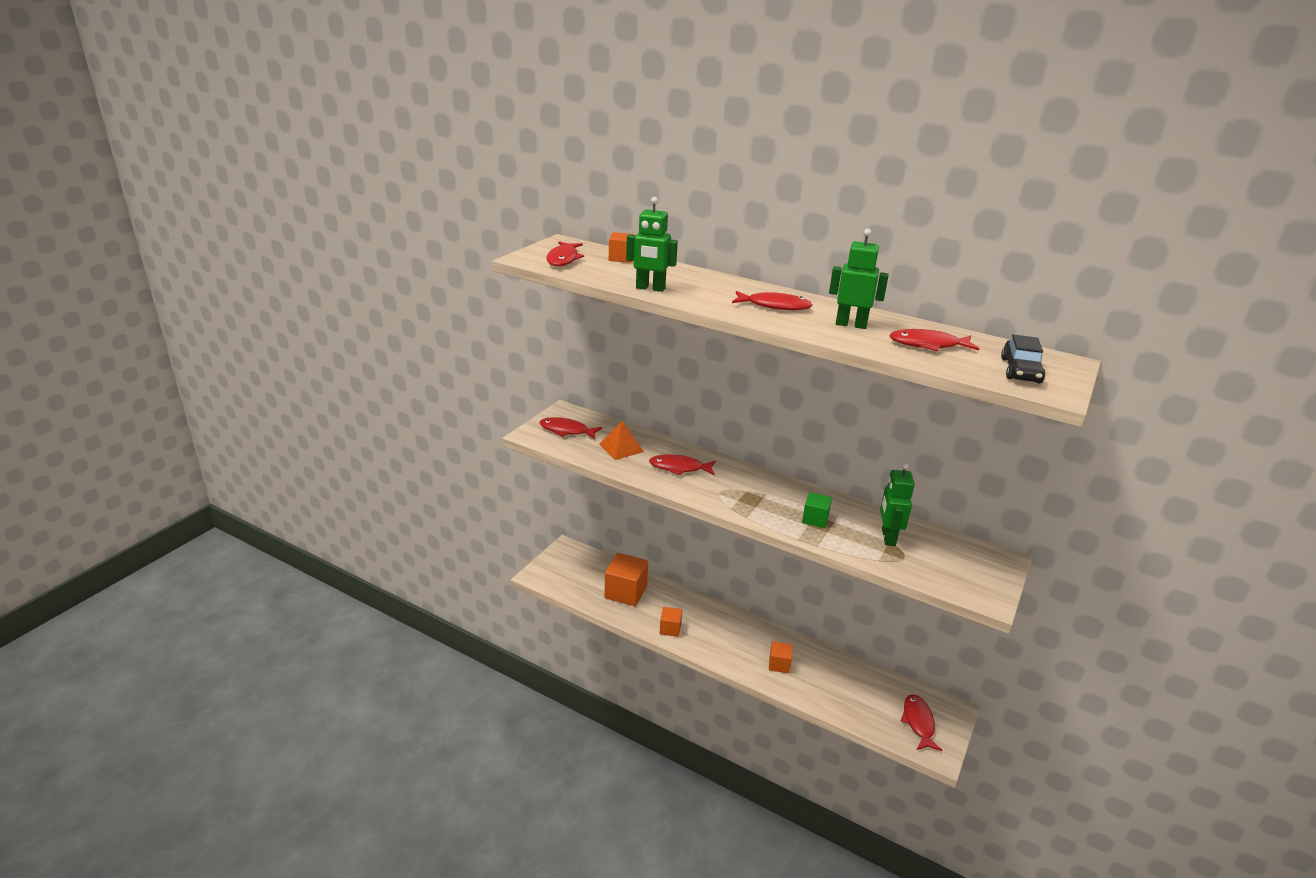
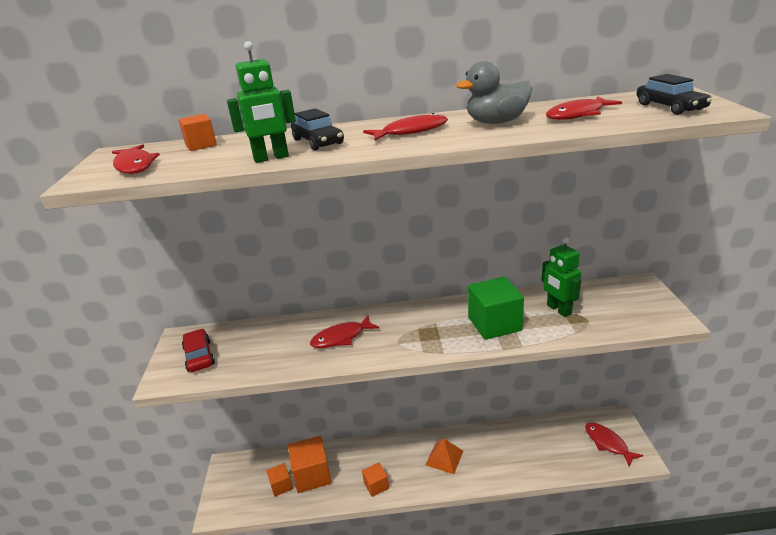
camera: 30 degrees left, 0 degrees up
red fish [539,417,602,439] -> red car [182,329,215,372]
orange pyramid [599,421,644,460] -> orange pyramid moved to [426,438,463,474]
orange cube [769,641,792,673] -> orange cube moved to [266,463,293,497]
green cube [802,492,832,528] -> green cube [468,277,524,340], size x1.80
green robot [829,228,889,329] -> grey duck [456,61,532,124]
none -> black car [291,108,344,150]

